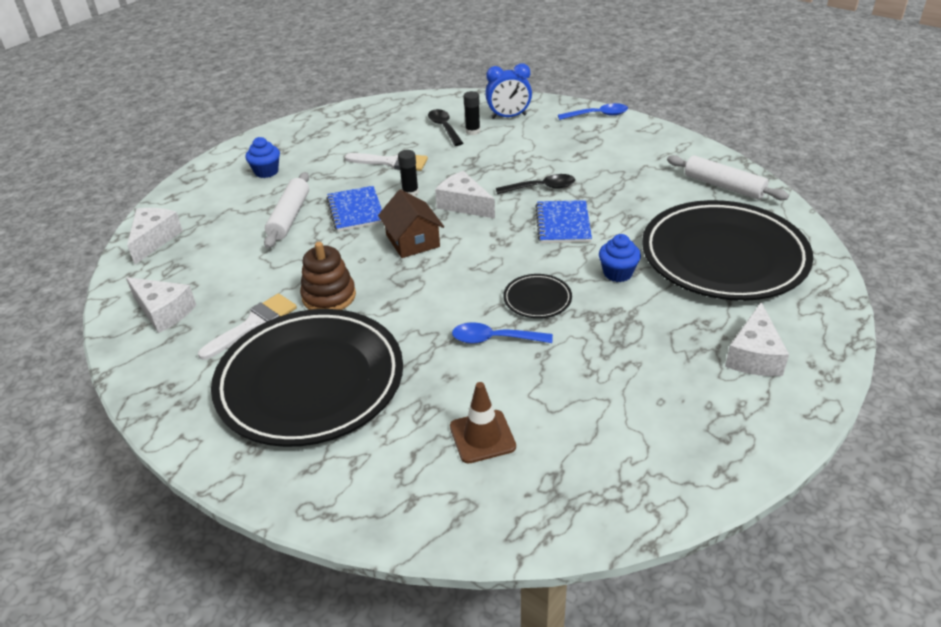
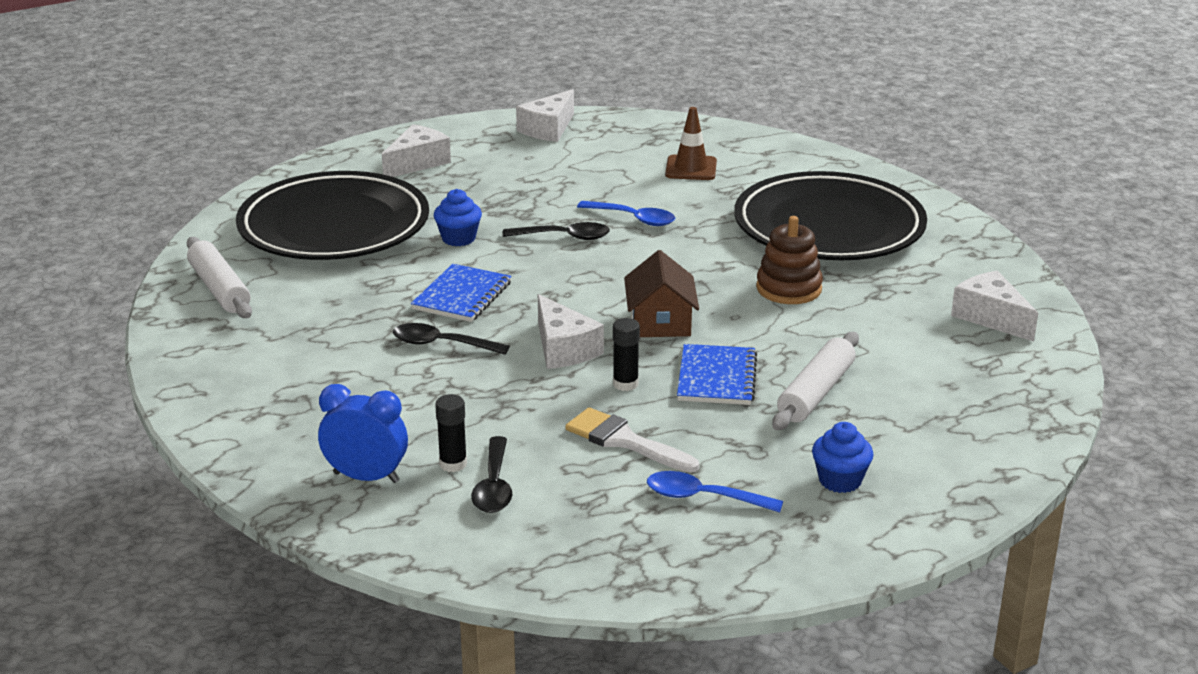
camera: 160 degrees left, 10 degrees down
white cheese [127,208,183,264] -> white cheese moved to [516,89,574,142]
white brush [198,293,297,360] -> none
black plate [503,274,572,318] -> black spoon [502,222,610,240]
blue spoon [558,103,628,120] -> blue spoon moved to [647,471,783,512]

